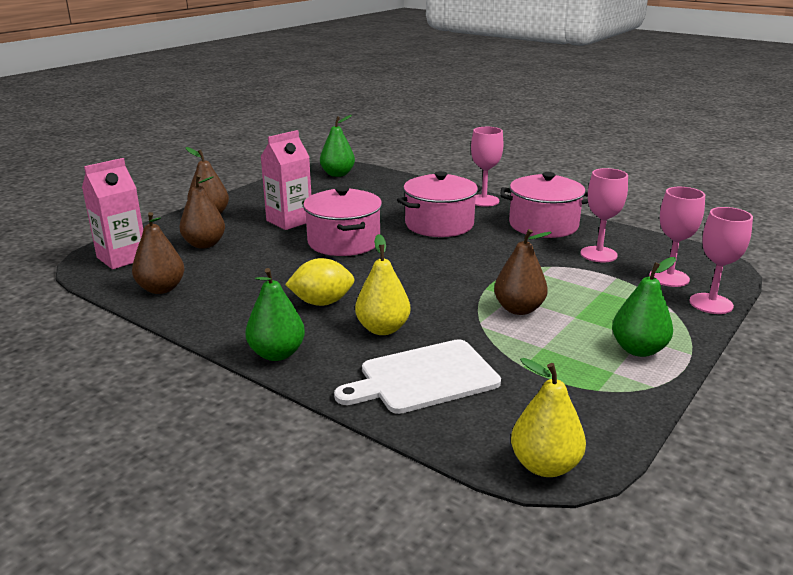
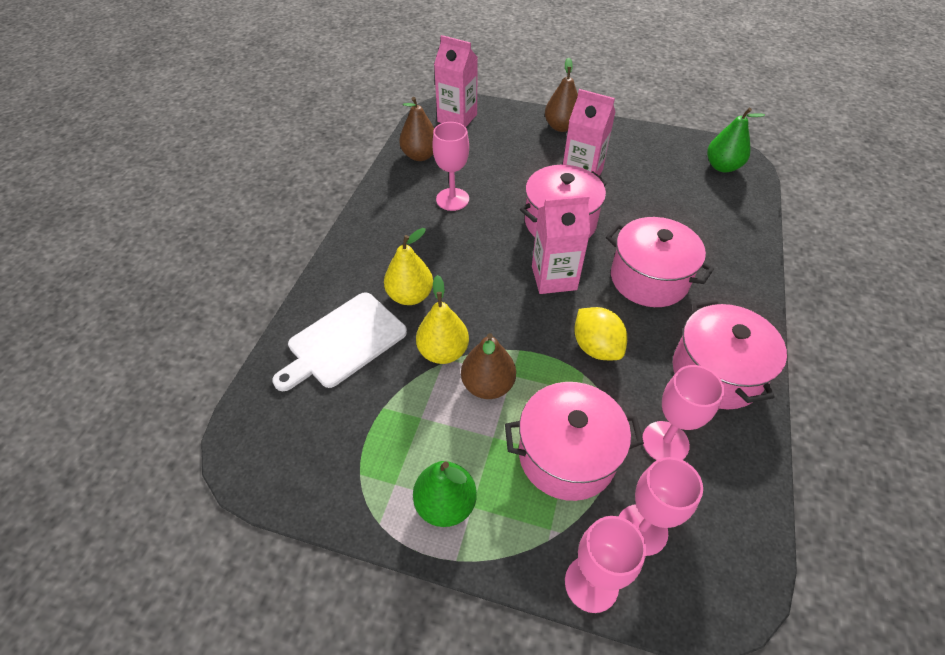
camera: 70 degrees right, 25 degrees up
brown pear [179,175,225,249] -> none
green pear [246,268,305,361] -> none
yellow lemon [285,258,355,306] -> yellow lemon moved to [574,307,627,360]
white cutting board [334,339,501,414] -> white cutting board turned 90 degrees counterclockwise [272,292,407,391]
pink goblet [471,127,503,207] -> pink goblet moved to [432,122,469,211]
yellow pear [511,358,586,477] -> yellow pear moved to [416,275,469,364]
none -> pink pot [505,382,644,501]
none -> pink carton [532,195,590,294]

